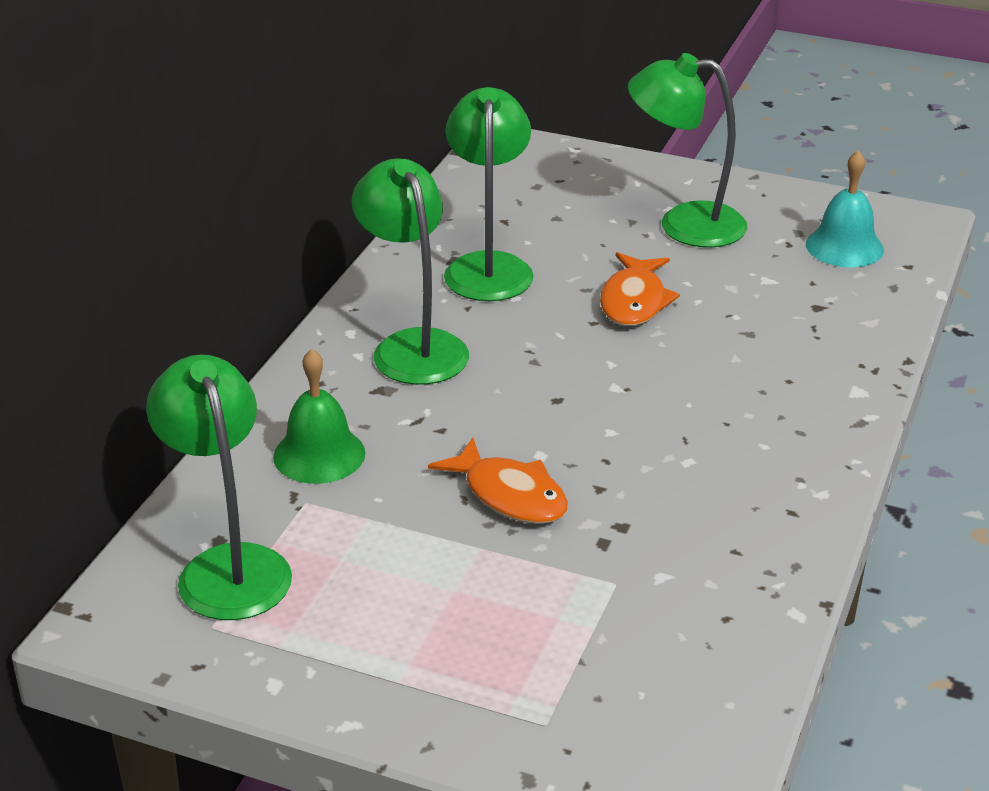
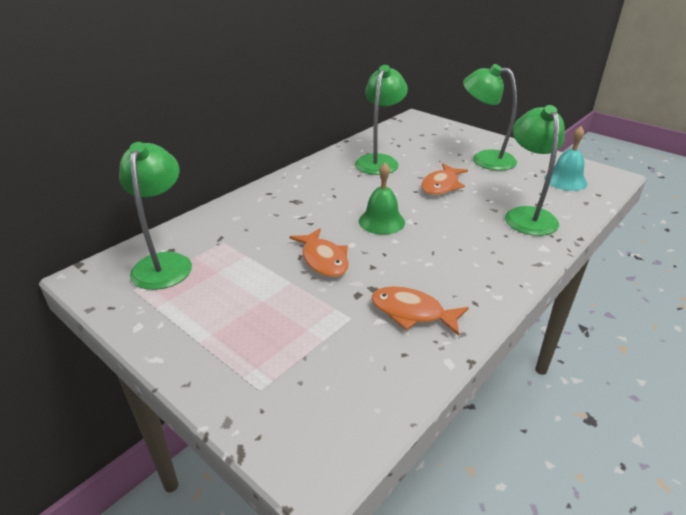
camera: 20 degrees right, 0 degrees up
green bell [273,349,365,484] -> green bell moved to [359,162,405,235]
green lamp [352,158,469,385] -> green lamp moved to [505,105,565,236]
none -> orange fish [371,286,469,336]

